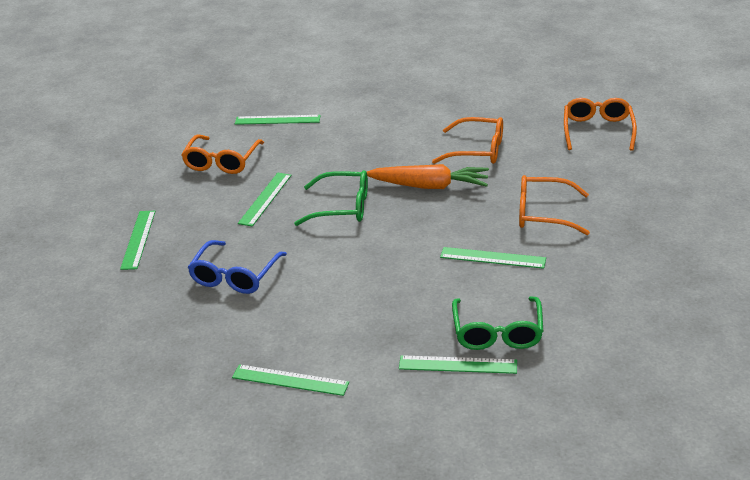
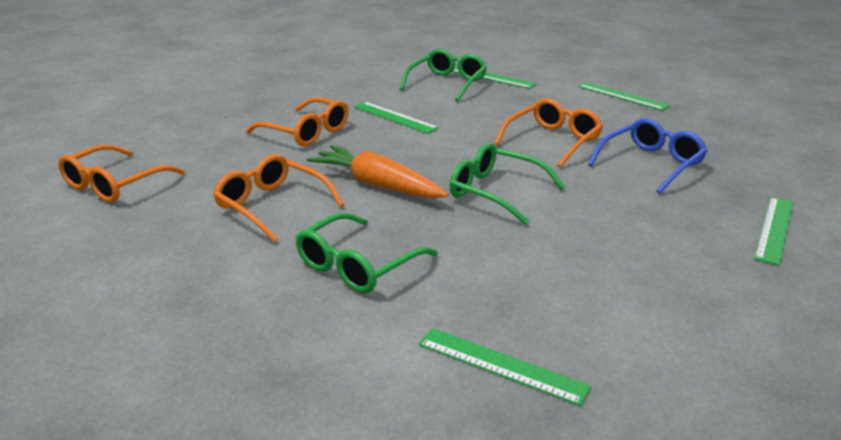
camera: 155 degrees left, 5 degrees down
orange glasses [181,134,264,174] -> orange glasses moved to [495,98,603,167]
green ruler [238,173,292,226] -> none
none -> green glasses [296,213,438,293]

